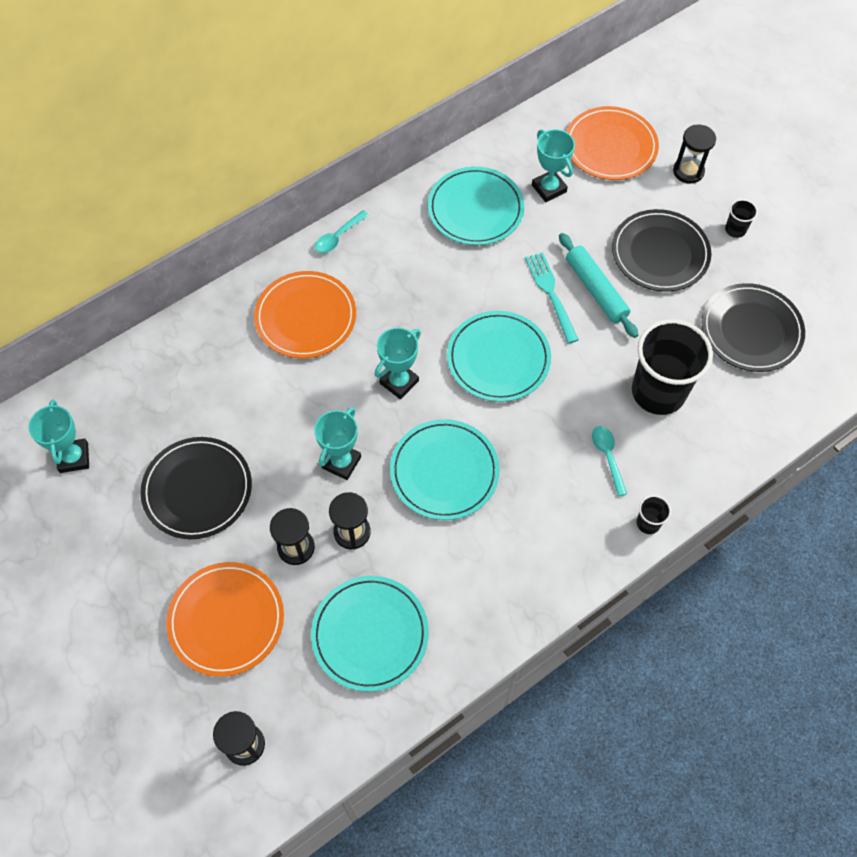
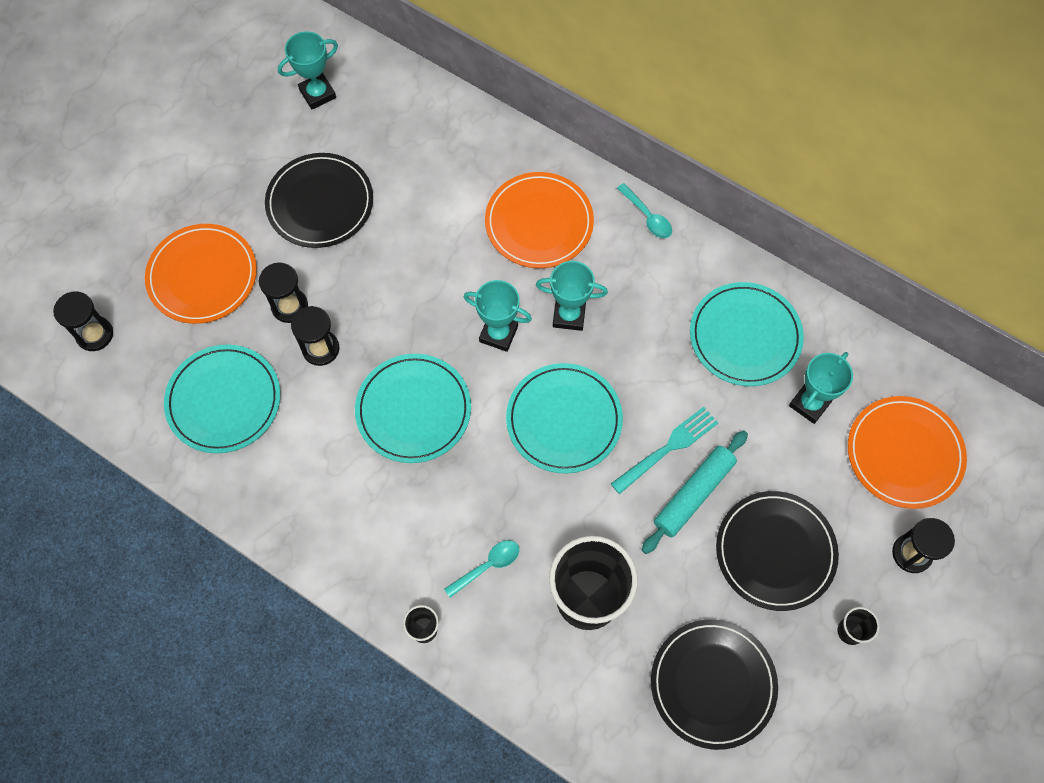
camera: 70 degrees right, 5 degrees up
turquoise trophy [314,407,361,480] -> turquoise trophy moved to [536,261,608,331]
turquoise spoon [315,210,369,253] -> turquoise spoon turned 150 degrees counterclockwise [617,183,672,238]

